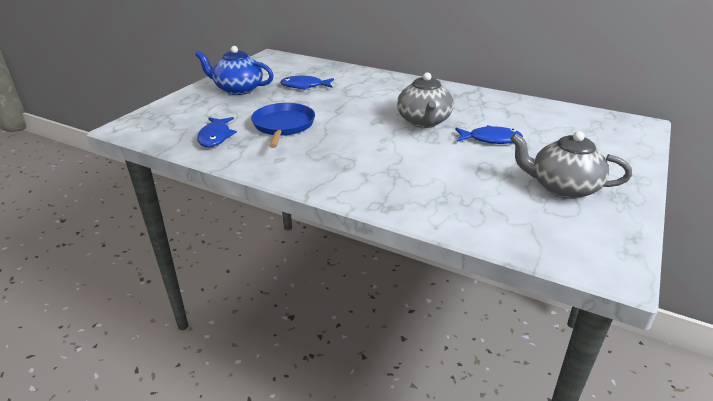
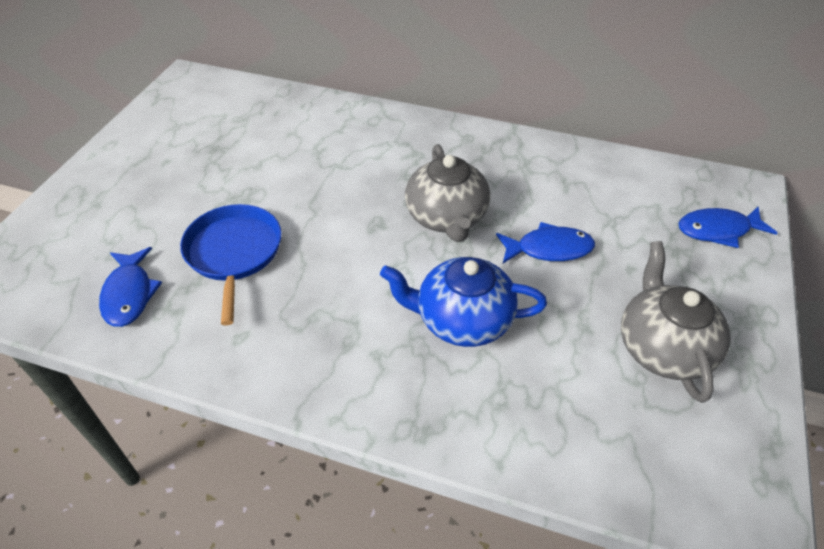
camera: 10 degrees left, 15 degrees up
blue teapot [195,46,274,95] -> blue teapot moved to [380,257,547,347]
blue fish [280,76,334,90] -> blue fish moved to [678,207,777,248]
grey teapot [510,131,632,199] -> grey teapot turned 75 degrees clockwise [621,241,731,403]

